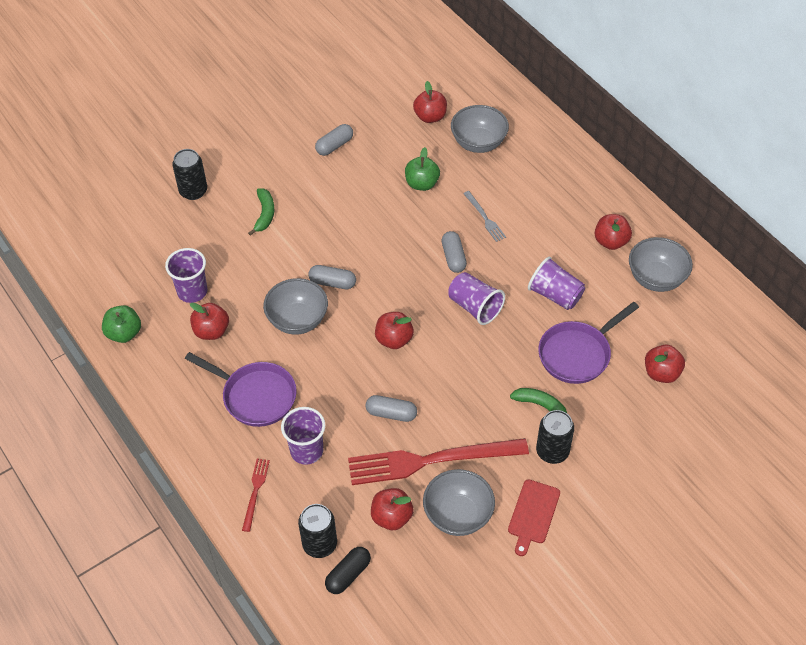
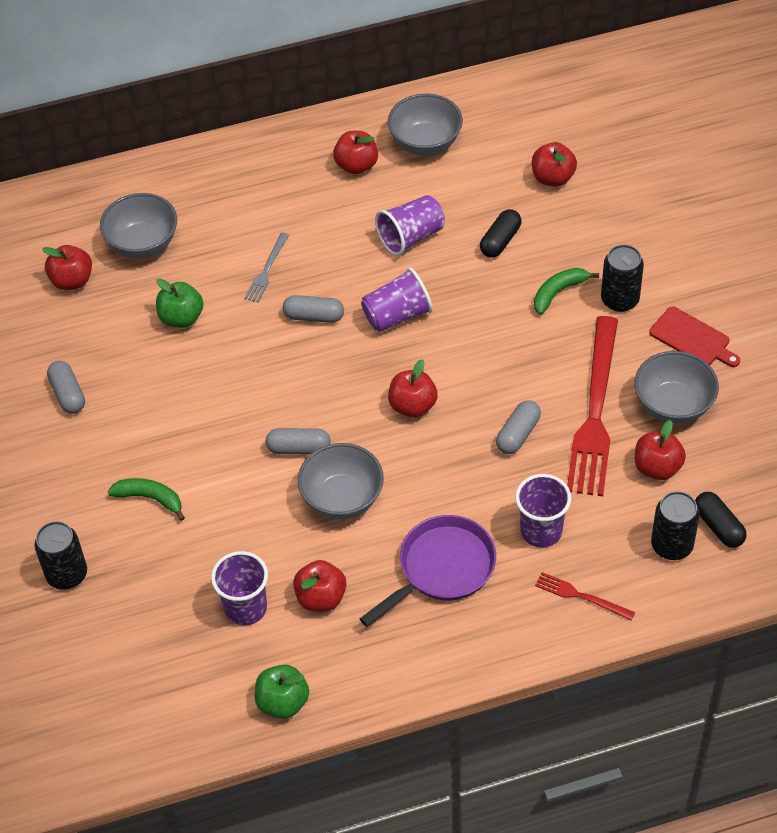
camera: 70 degrees left, 0 degrees up
grey capsule [308,265,356,289] -> grey capsule turned 60 degrees clockwise [266,428,331,454]
grey fork [463,191,506,242] -> grey fork turned 120 degrees clockwise [244,232,289,302]
purple pan [538,302,639,384] -> black capsule [480,209,521,258]

